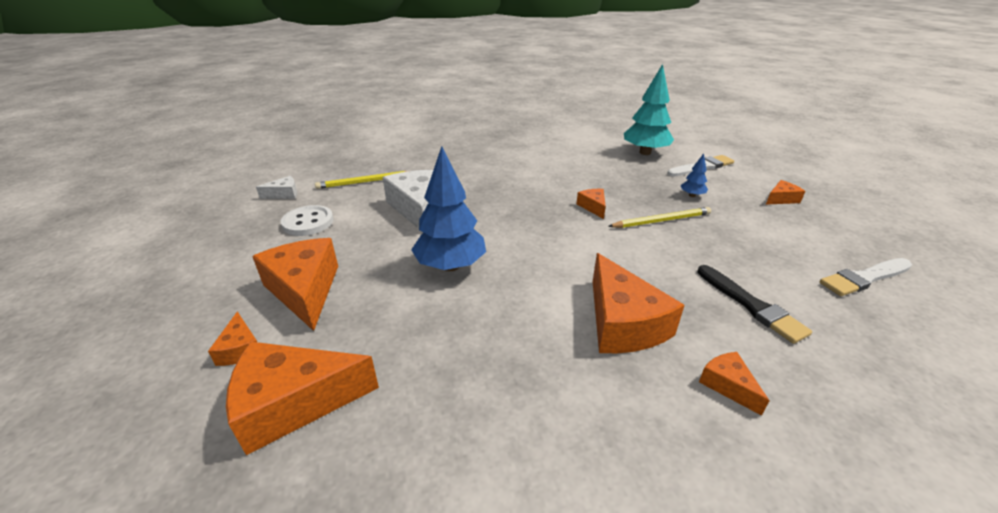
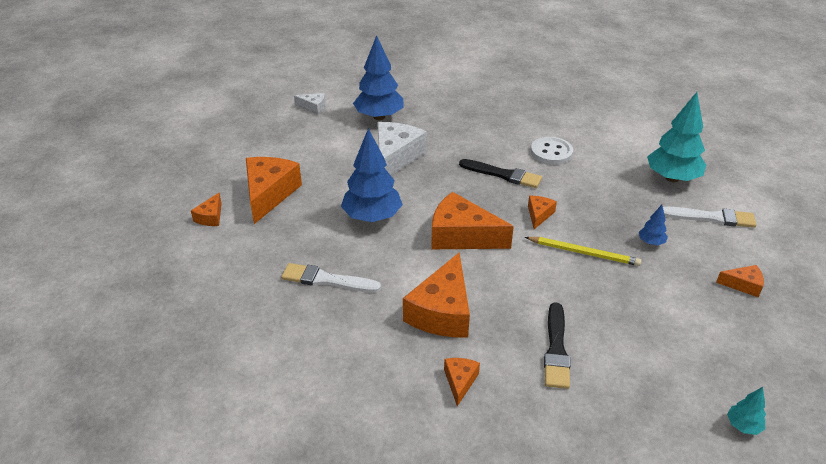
camera: 35 degrees right, 5 degrees up
orange cheese [226,342,379,455] -> orange cheese moved to [431,192,514,249]
white button [281,205,334,236] -> white button moved to [531,137,573,165]
yellow pencil [315,171,407,189] -> blue tree [353,35,403,120]
white brush [820,258,912,296] -> white brush moved to [281,263,381,293]
none -> black brush [459,159,542,188]
none -> turquoise tree [727,387,766,435]

